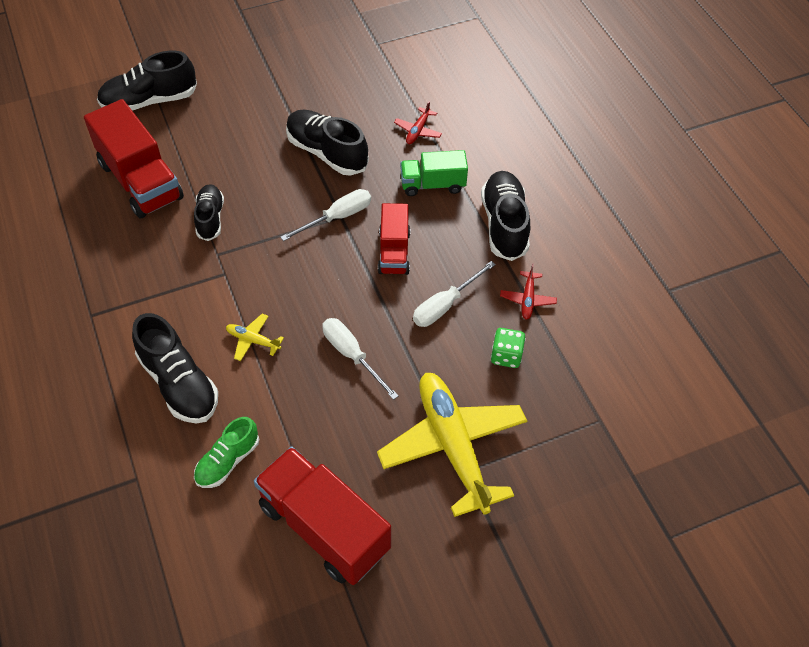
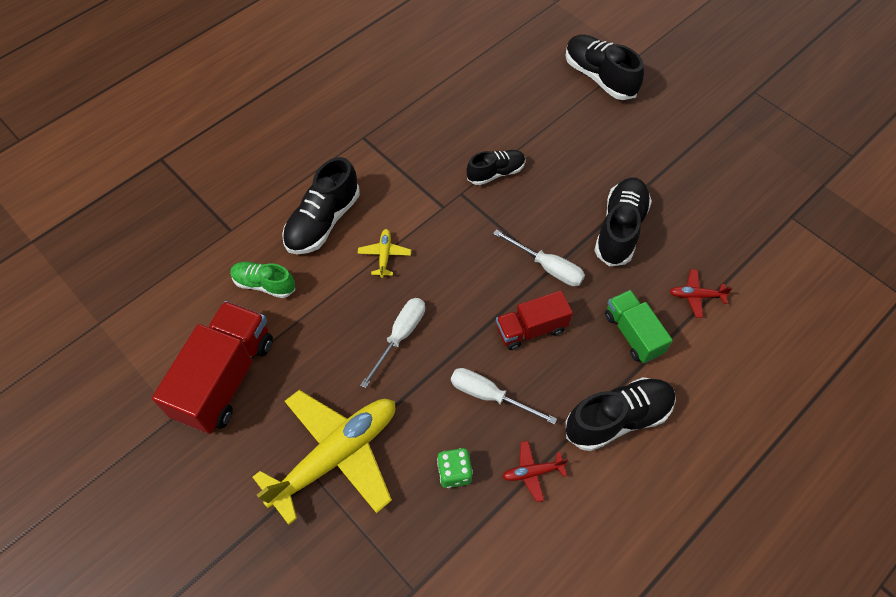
camera: 70 degrees right, 5 degrees up
red truck [84,99,184,218] -> none

